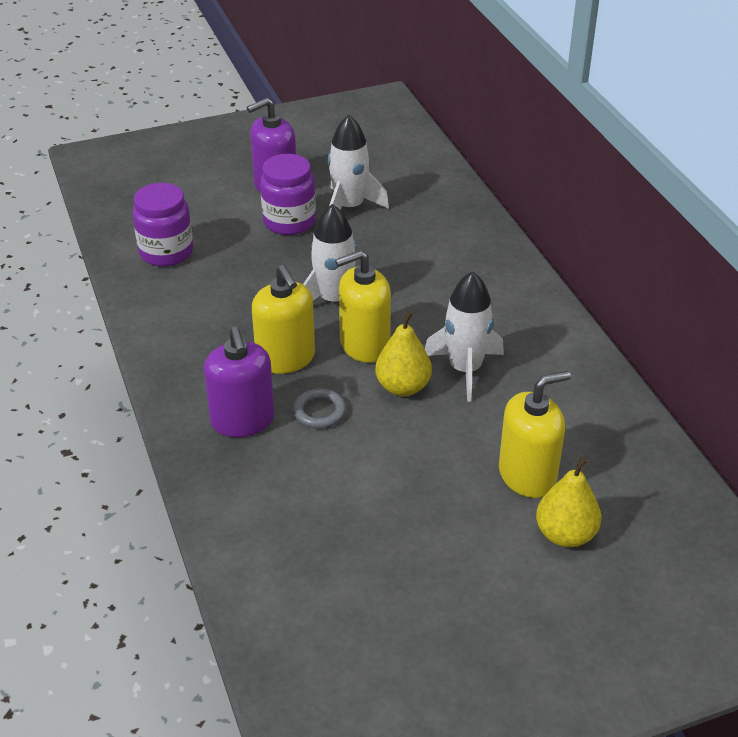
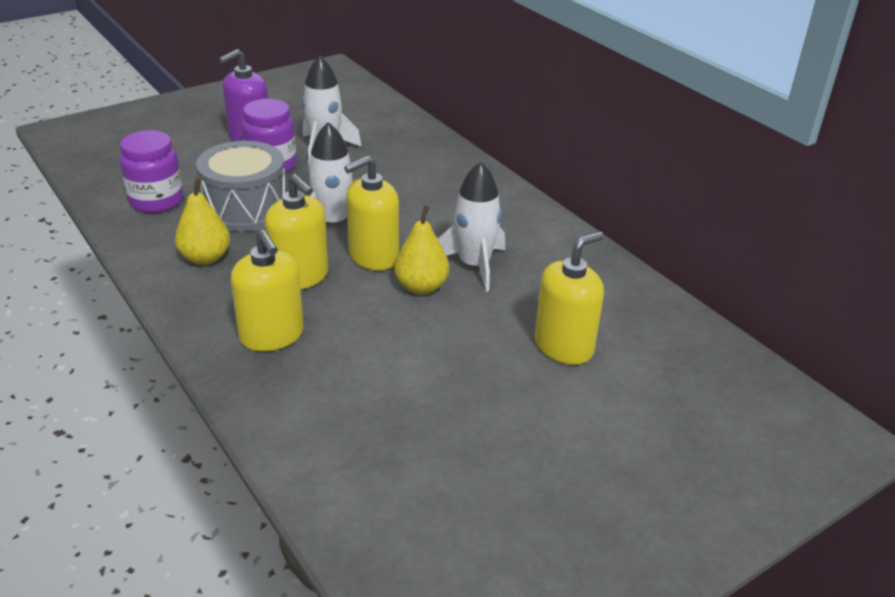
camera: 15 degrees left, 5 degrees down
purple soap dispenser [204,326,275,437] -> yellow soap dispenser [231,229,304,351]
grey ring [293,388,346,429] -> none
yellow pear [536,457,601,547] -> yellow pear moved to [175,177,230,265]
none -> grey drum [196,141,285,232]

